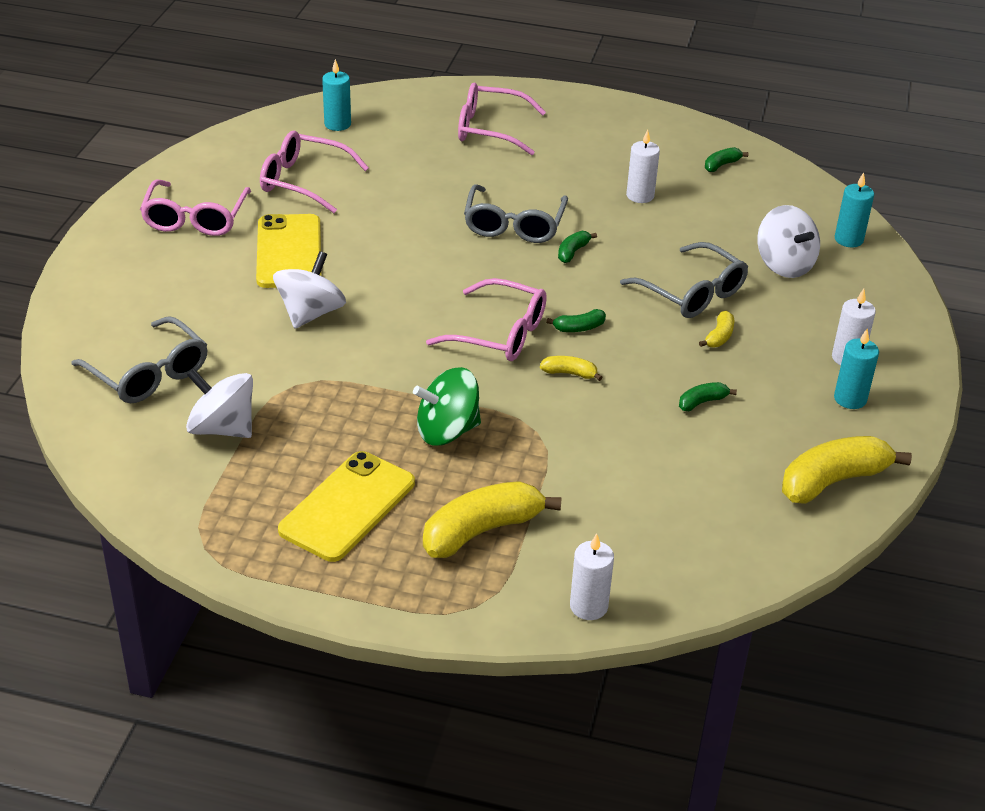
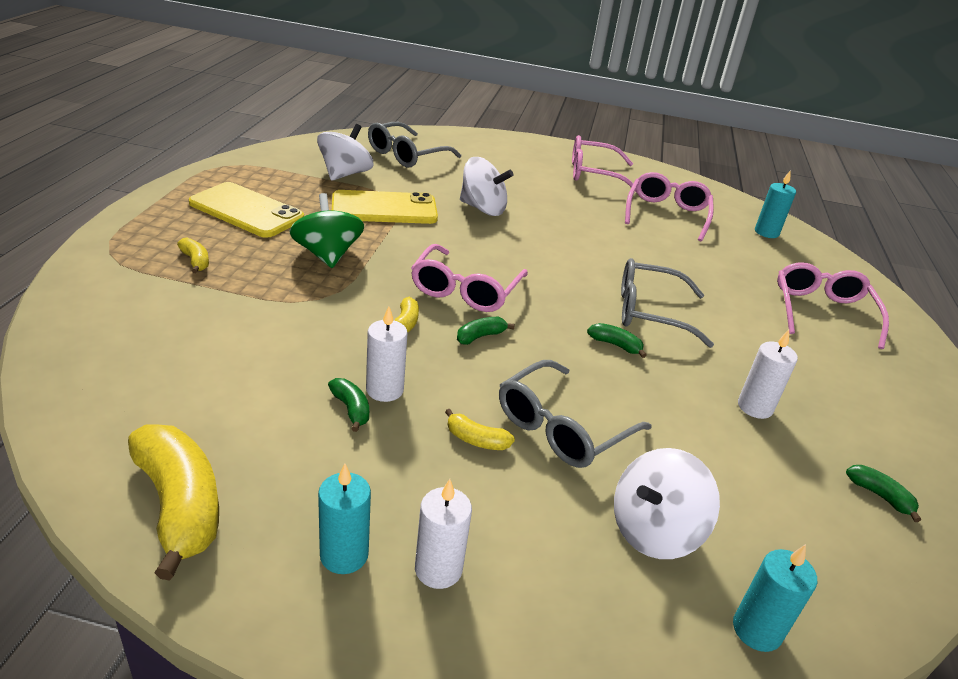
camera: 85 degrees right, 5 degrees down
yellow phone [256,214,321,288] -> yellow phone moved to [332,190,438,224]
yellow banana [423,481,562,558] -> yellow banana [177,238,209,273], size x0.47
green banana [546,309,606,332] -> green banana turned 75 degrees clockwise [457,317,515,345]
white candle [570,533,614,620] -> white candle moved to [366,306,408,402]

